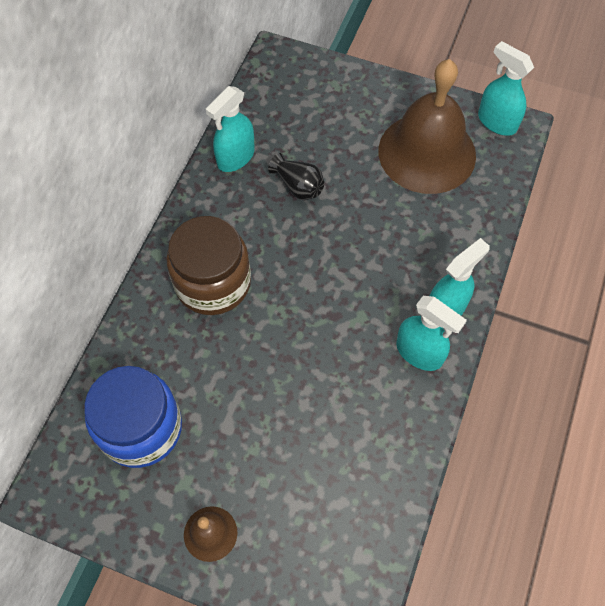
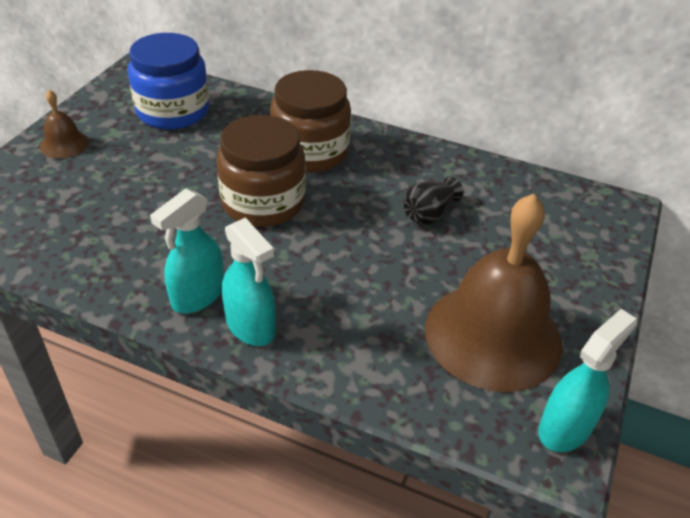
camera: 90 degrees right, 20 degrees down
turquoise spray bottle [206,86,255,172] -> none
none -> brown jar [216,115,306,227]

